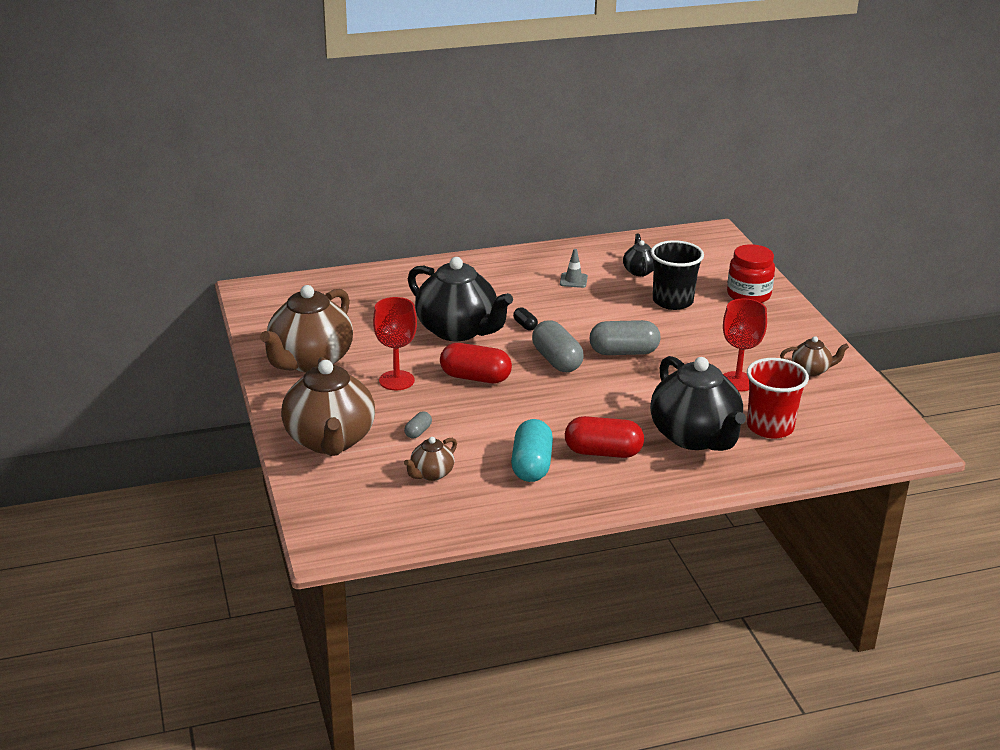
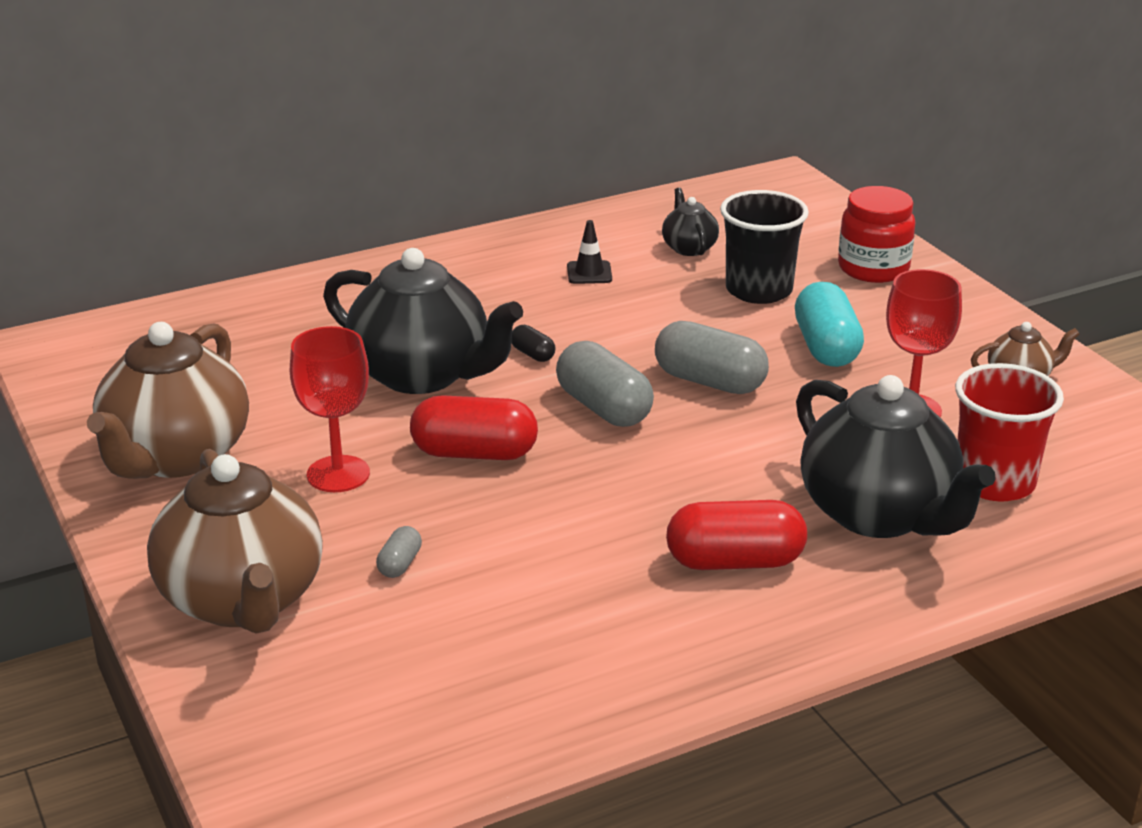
camera: 10 degrees left, 0 degrees up
brown teapot [404,437,457,481] -> none
turquoise capsule [511,419,553,482] -> turquoise capsule moved to [795,282,864,367]
grey traffic cone [560,249,588,288] -> black traffic cone [567,220,612,284]
grey capsule [590,320,660,355] -> grey capsule turned 45 degrees clockwise [655,321,769,394]

